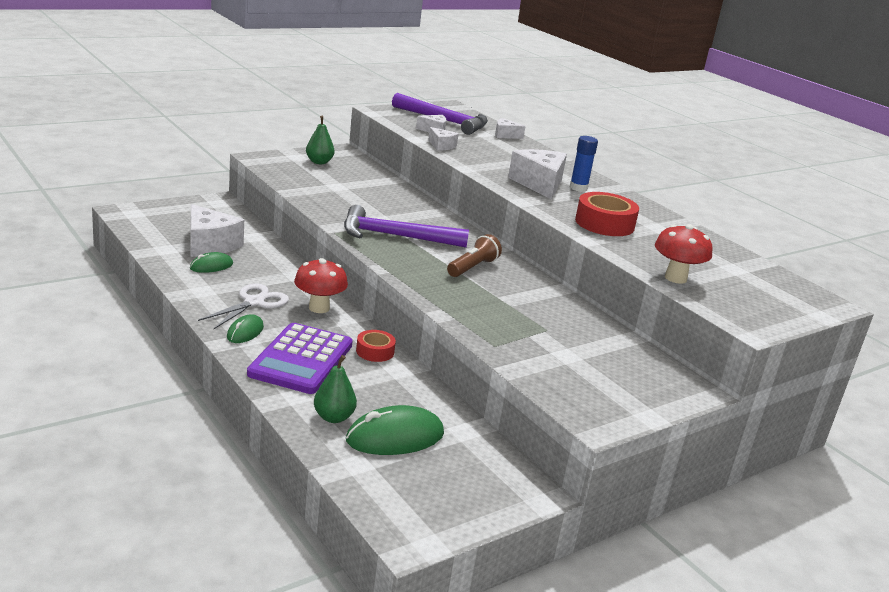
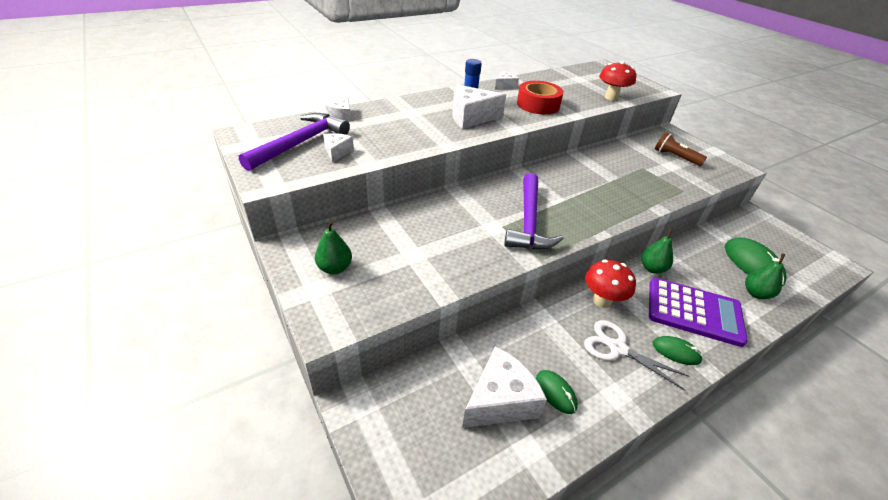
camera: 85 degrees left, 15 degrees up
red tape [356,330,396,362] -> green pear [641,229,673,274]
white cheese [428,127,459,151] -> white cheese moved to [495,71,519,90]
brown flashlight [447,234,502,277] -> brown flashlight moved to [655,132,707,166]

